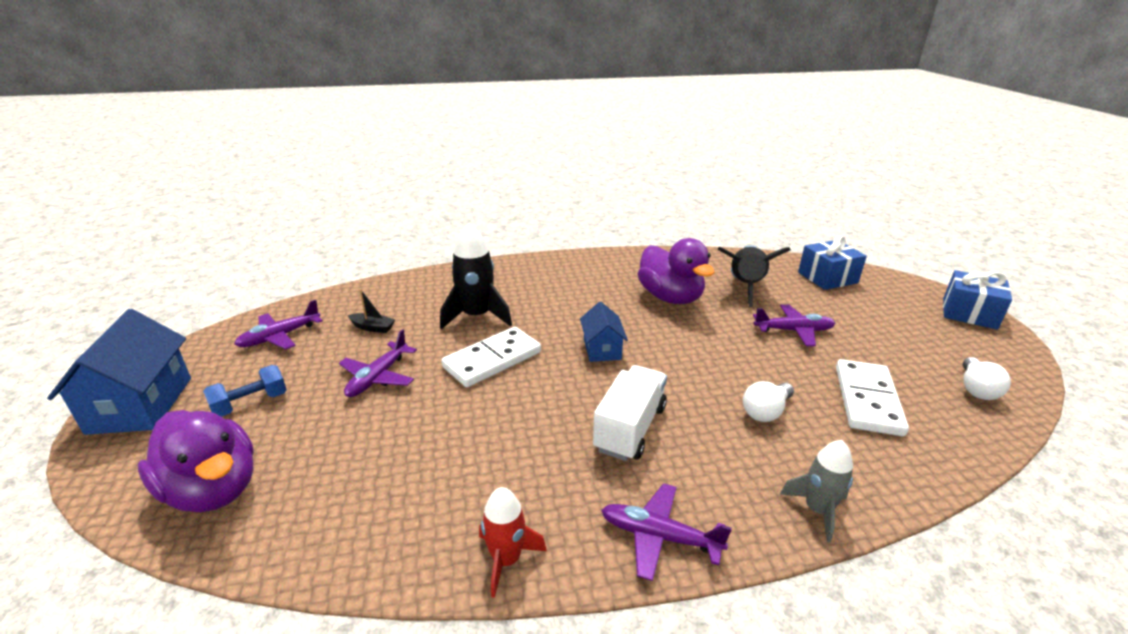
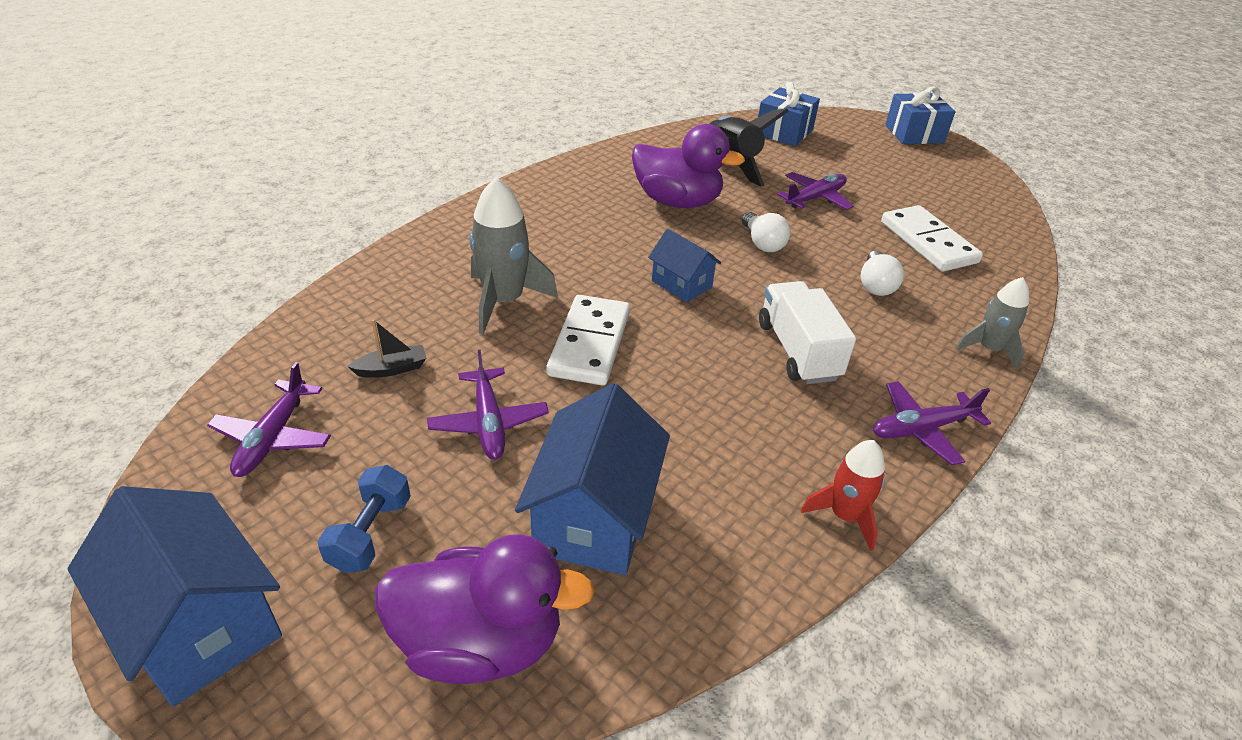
camera: 40 degrees left, 10 degrees up
black rocket [440,223,512,329] -> grey rocket [469,177,558,334]
white light bulb [963,357,1011,400] -> white light bulb moved to [741,212,791,252]
none -> blue house [515,383,670,575]

